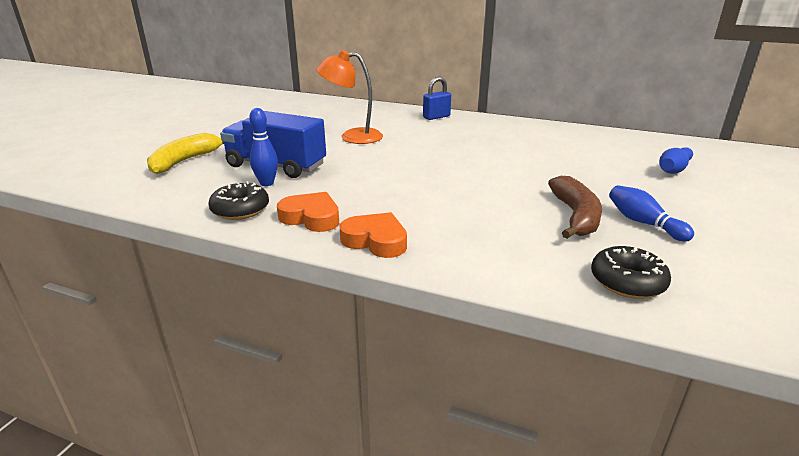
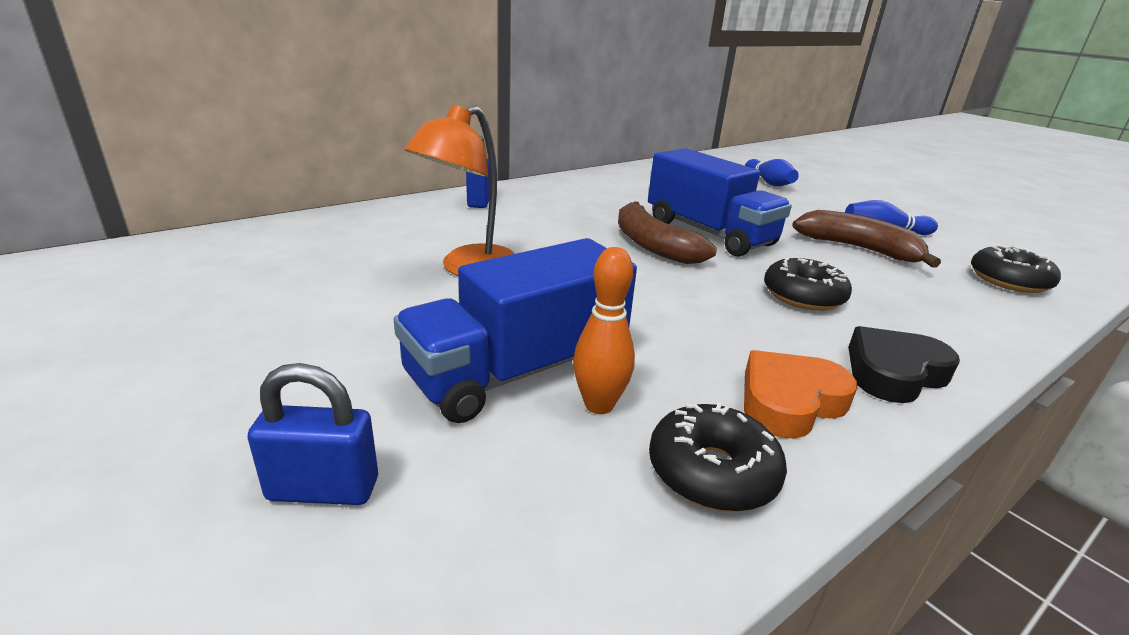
camera: 60 degrees left, 0 degrees up
yellow banana [147,133,224,174] -> blue padlock [247,363,378,505]
blue bowling pin [249,108,278,186] -> orange bowling pin [573,247,635,414]
orange heart [340,212,407,258] -> black heart [848,326,960,403]
none -> brown banana [618,201,717,264]
none -> blue truck [648,148,792,257]
none -> black donut [764,258,852,311]

